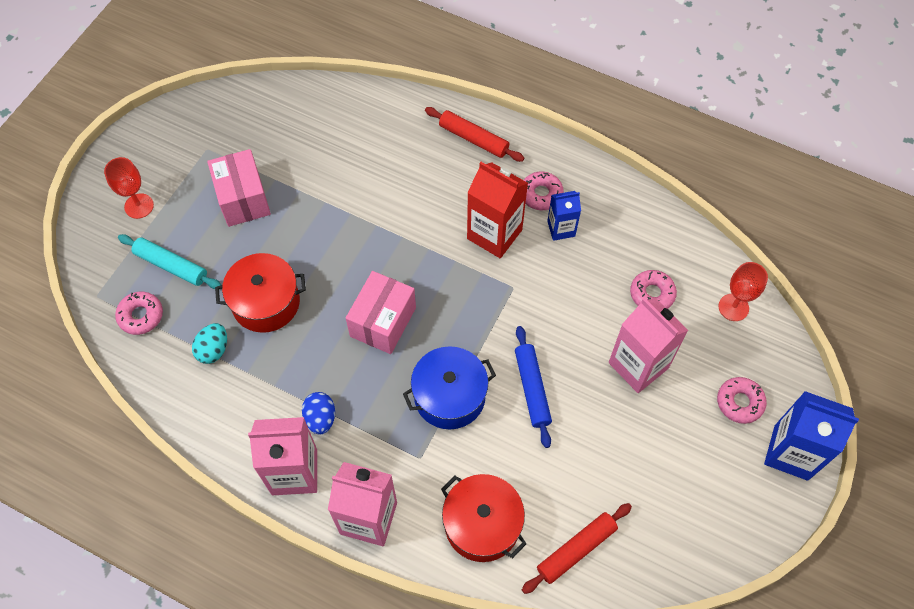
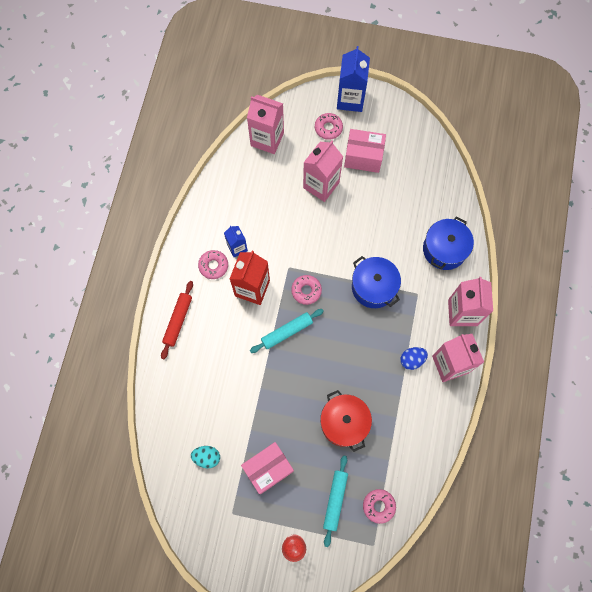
camera: 105 degrees left, 10 degrees up
turquoise egg [192,323,227,364] -> turquoise egg moved to [191,446,220,468]
pink box [346,271,416,354] -> pink box moved to [344,129,386,173]
red pot [441,474,527,562] -> blue pot [423,217,474,270]
blue rolling pin [515,326,552,448] -> none
red rolling pin [522,503,632,594] -> none
pink donut [630,270,677,309] -> pink donut moved to [291,275,322,305]
red goblet [718,262,768,321] -> pink carton [247,95,284,154]
none -> turquoise rolling pin [250,309,324,353]

